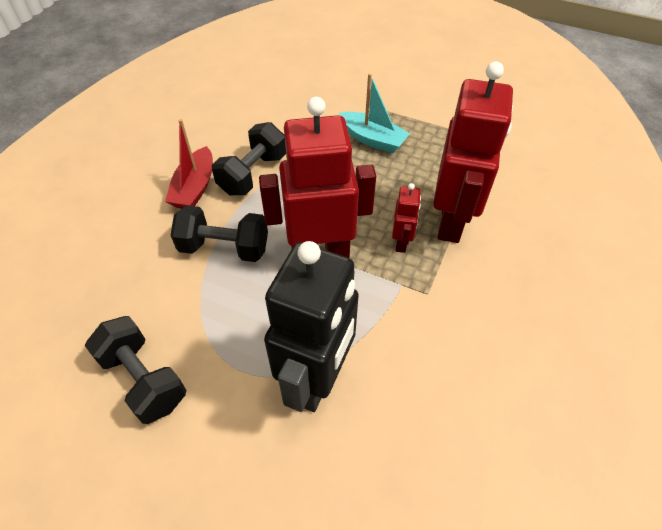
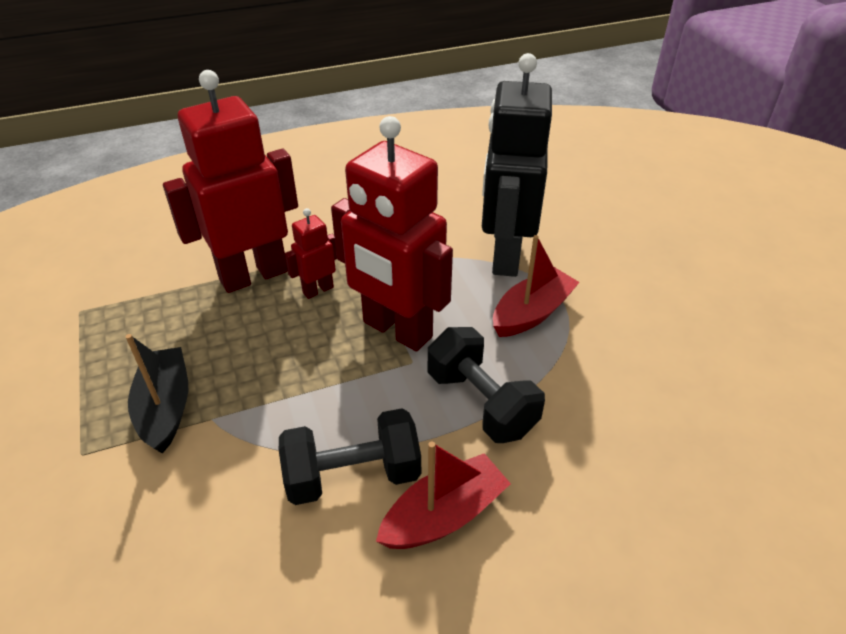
camera: 135 degrees left, 10 degrees down
black dumbbell [85,316,186,424] -> none
black robot [264,241,359,412] -> black robot turned 60 degrees counterclockwise [482,53,552,277]
turquoise boat [339,73,410,153] -> black boat [125,334,188,454]
none -> red boat [493,235,580,337]

